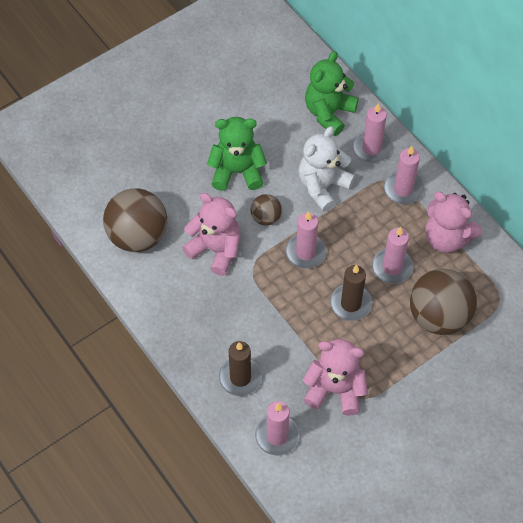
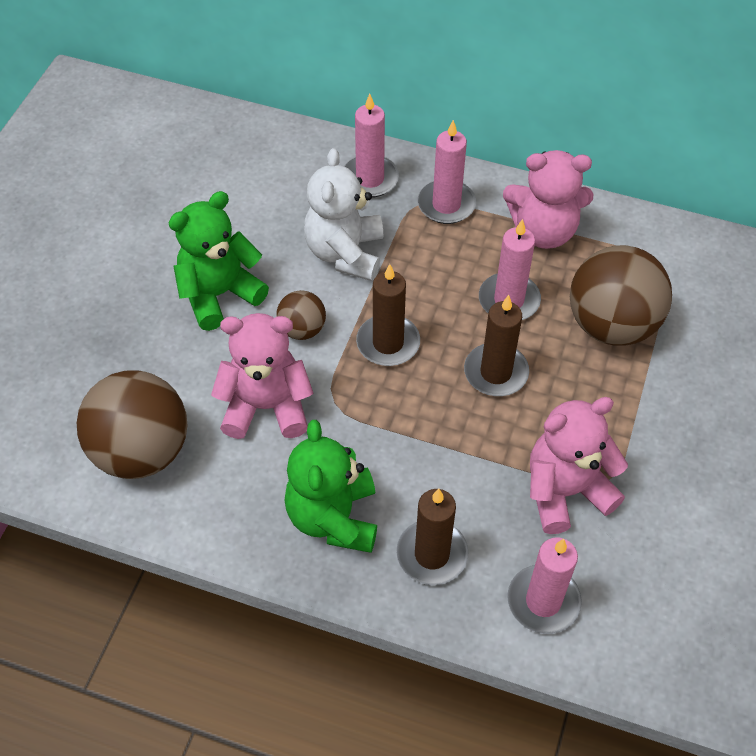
camera: 35 degrees left, 5 degrees down
pink candle [285,211,327,269] -> brown candle [356,264,420,366]
green teddy bear [305,51,359,136] -> green teddy bear moved to [284,420,377,553]

